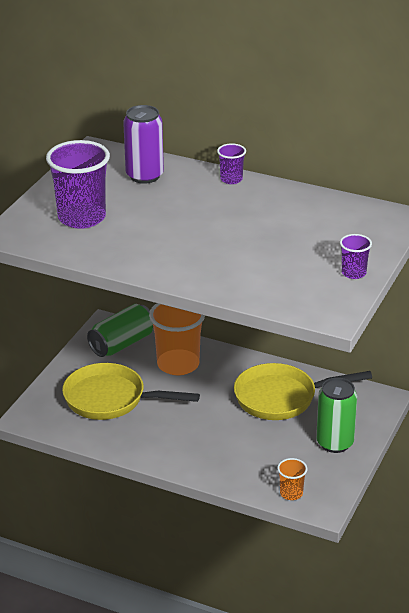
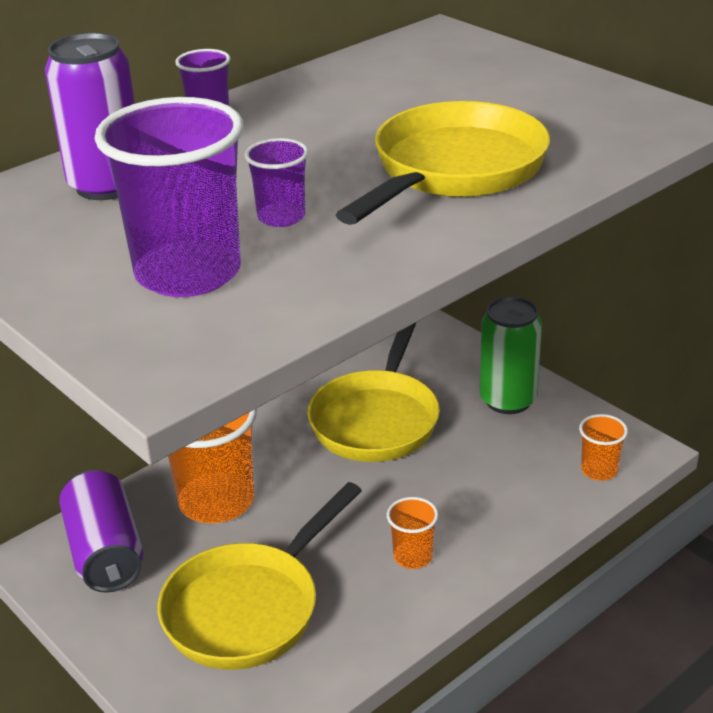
camera: 65 degrees left, 0 degrees up
green can [87,304,153,357] -> purple can [59,470,143,593]
purple cup [340,234,372,279] -> purple cup moved to [244,138,309,227]
none -> yellow pan [336,101,550,225]
none -> orange cup [387,497,439,569]

